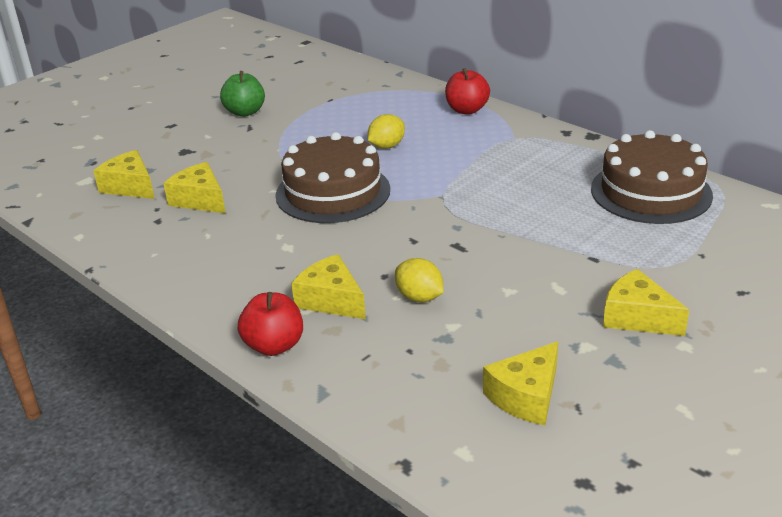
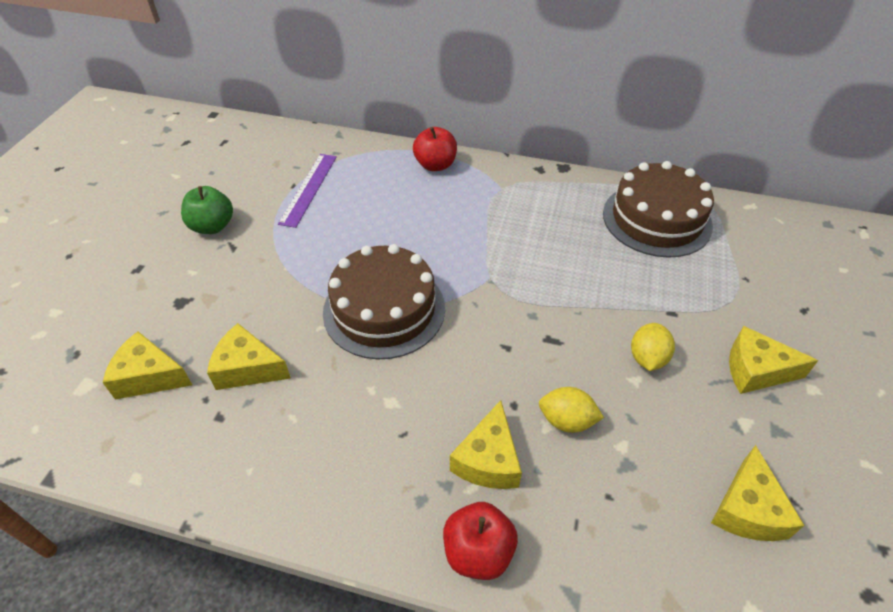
camera: 30 degrees left, 15 degrees up
yellow cheese [291,254,366,319] -> yellow cheese turned 90 degrees counterclockwise [450,400,522,489]
yellow lemon [368,114,405,149] -> yellow lemon moved to [631,323,675,371]
none -> purple ruler [278,154,337,228]

